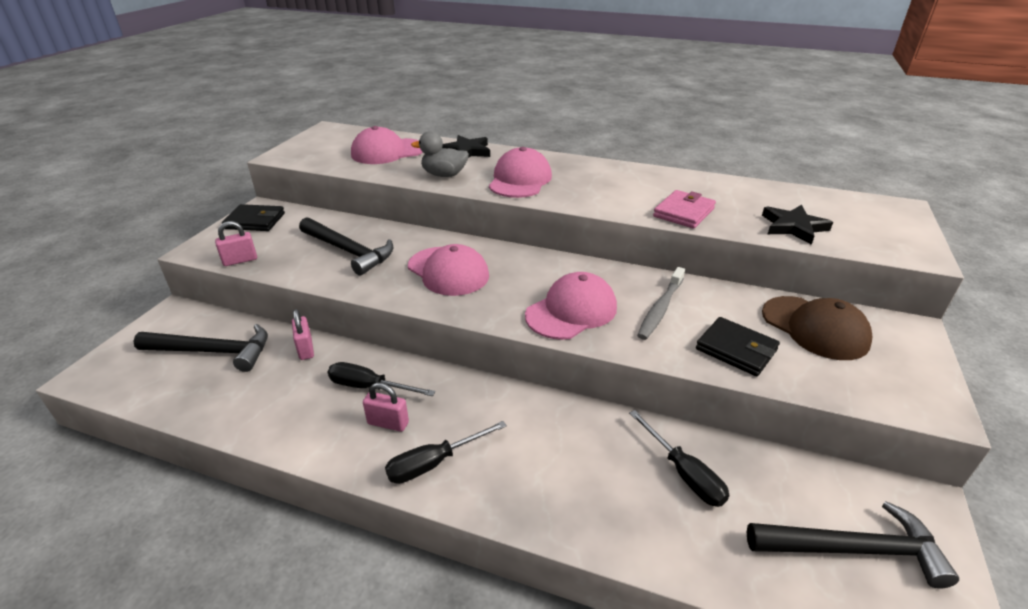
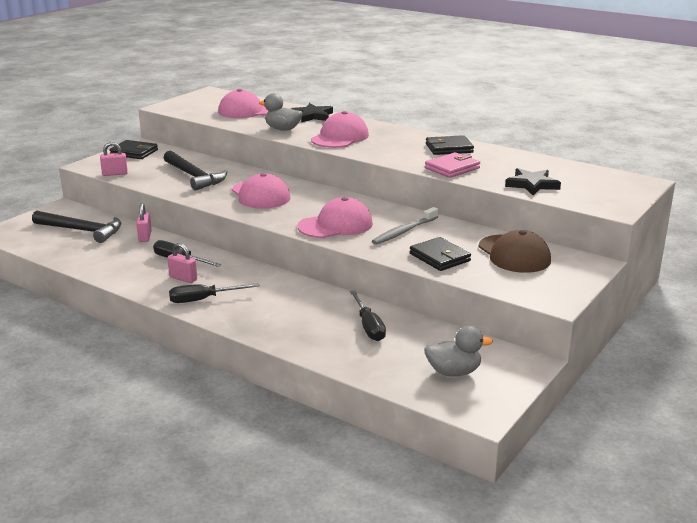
camera: 15 degrees right, 10 degrees down
black hammer [747,501,959,589] -> grey duck [424,326,493,377]
none -> black wallet [426,135,474,155]

